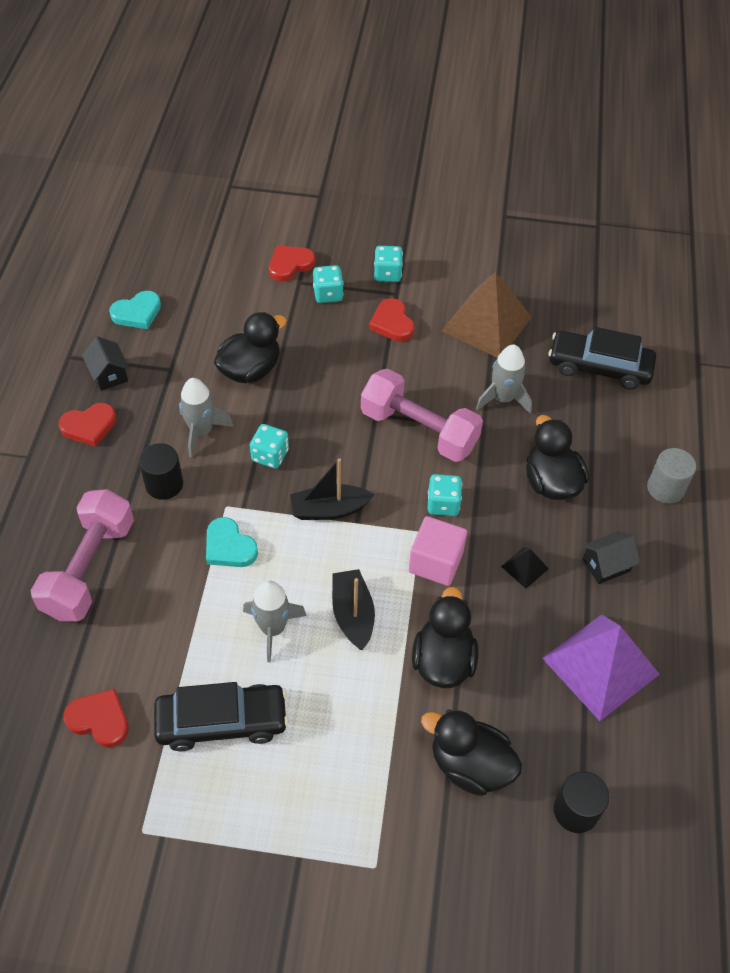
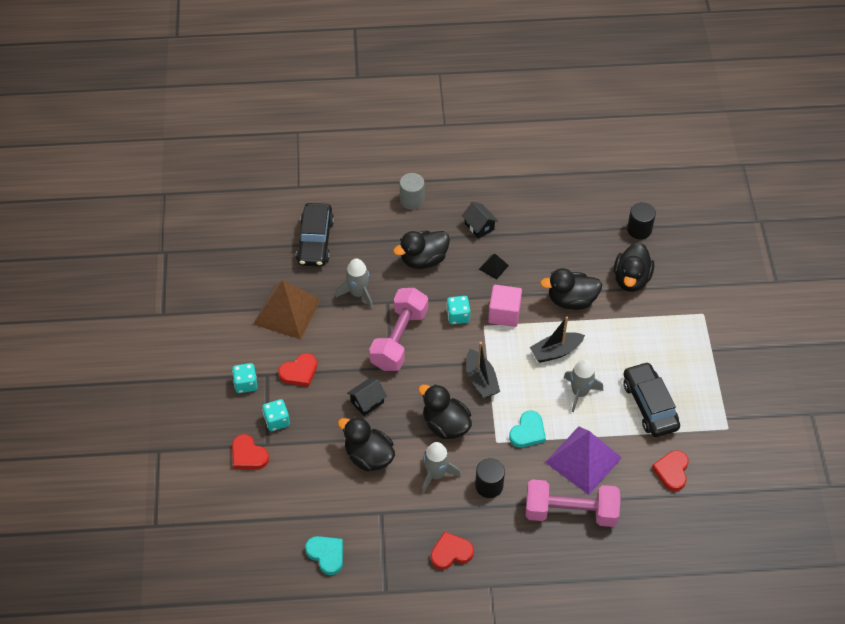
camera: 100 degrees left, 0 degrees up
red heart [59,403,116,447] -> red heart turned 75 degrees counterclockwise [431,531,474,570]
black house [82,336,130,391] -> black house moved to [347,378,387,416]
turquoise dice [250,424,289,468] -> black duck [419,384,472,439]
purple pyramid [542,614,660,721] -> purple pyramid moved to [545,426,622,495]

